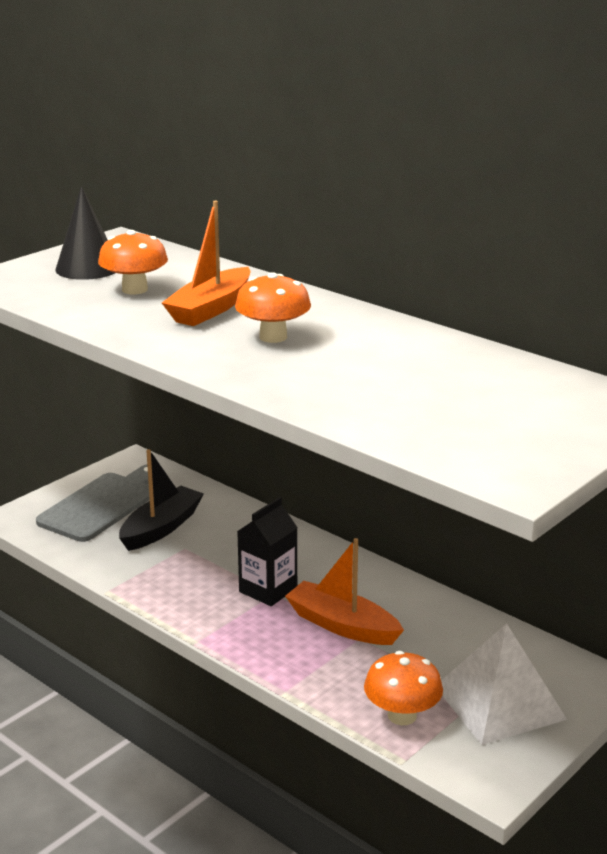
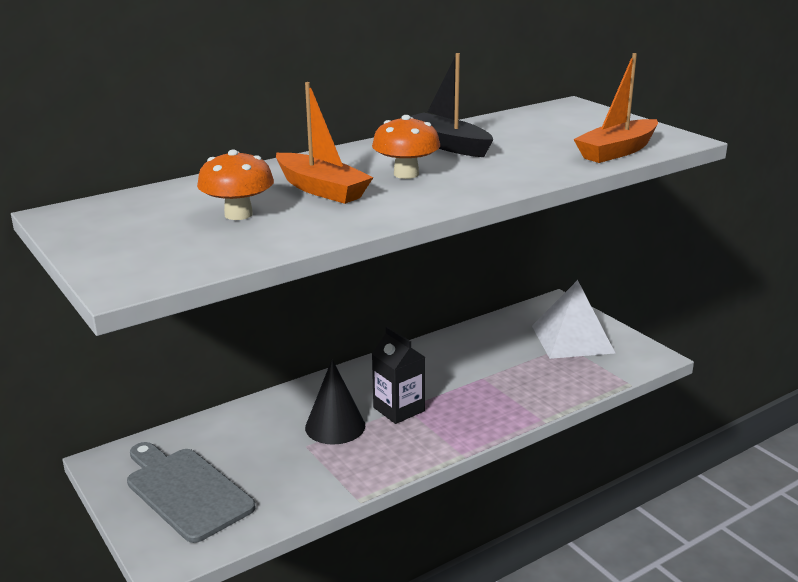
camera: 75 degrees left, 0 degrees up
black cone [55,186,115,280] -> black cone moved to [305,359,365,444]
black boat [119,449,204,551] -> black boat moved to [410,53,493,157]
orange boat [285,538,404,645] -> orange boat moved to [573,53,658,163]
orange mushroom [364,651,443,725] -> none

